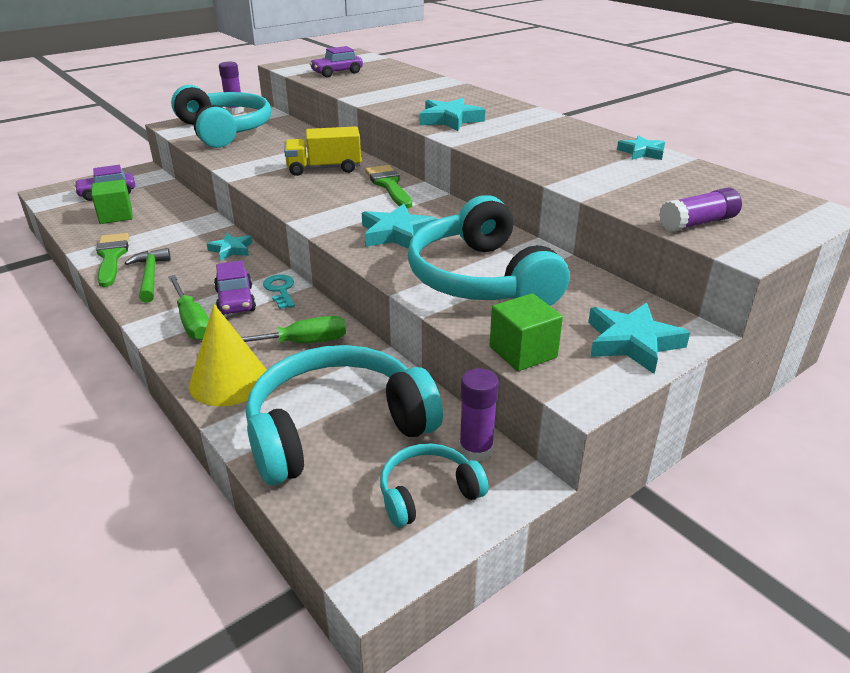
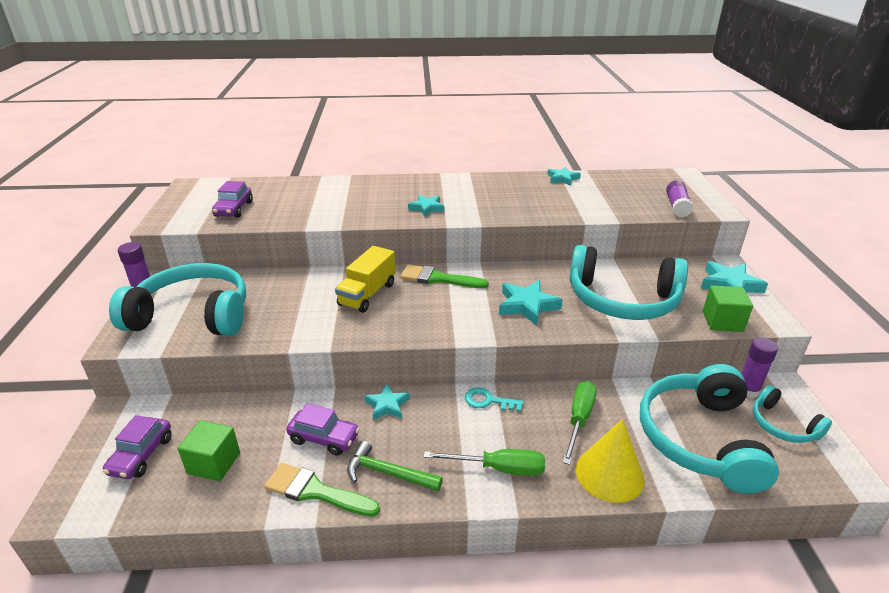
camera: 55 degrees left, 0 degrees up
purple car [214,261,256,315] -> purple car moved to [286,403,360,456]
turquoise headphones [380,444,488,528] -> turquoise headphones turned 45 degrees counterclockwise [753,385,832,443]
turquoise star [420,98,485,131] -> turquoise star [408,195,444,217], size x0.64

